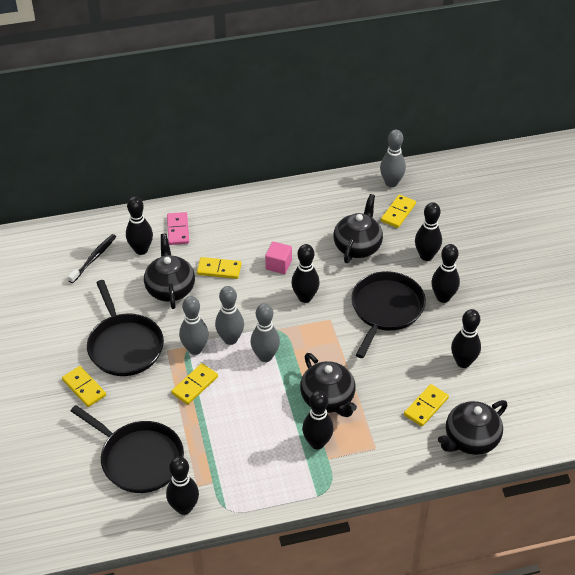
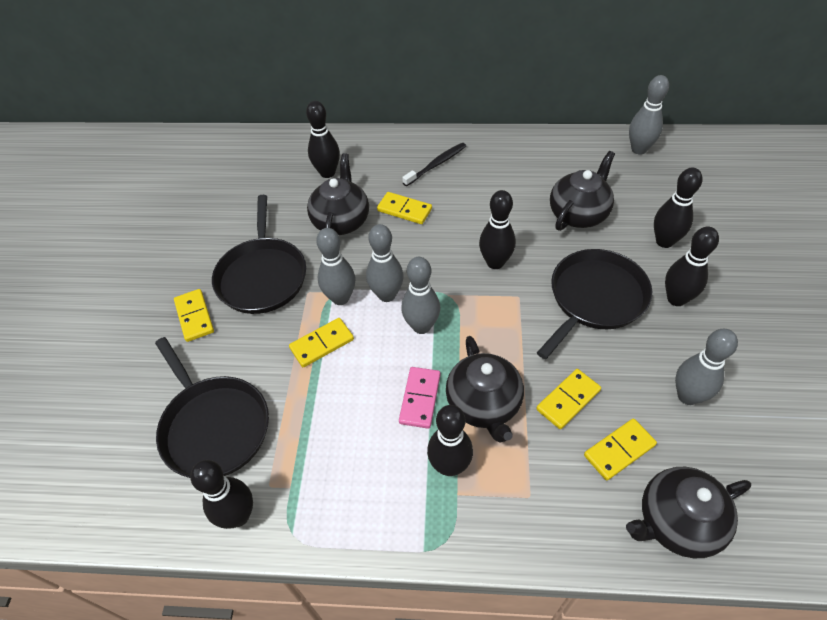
camera: 20 degrees right, 5 degrees up
black toothbrush [68,234,116,283] -> black toothbrush moved to [402,143,466,186]
pink domino [167,212,189,245] -> pink domino moved to [399,367,440,429]
pink cube [265,242,292,274] -> none
yellow domino [381,195,416,228] -> yellow domino moved to [536,369,601,429]
black bowling pin [451,309,481,368] -> grey bowling pin [675,329,738,405]

